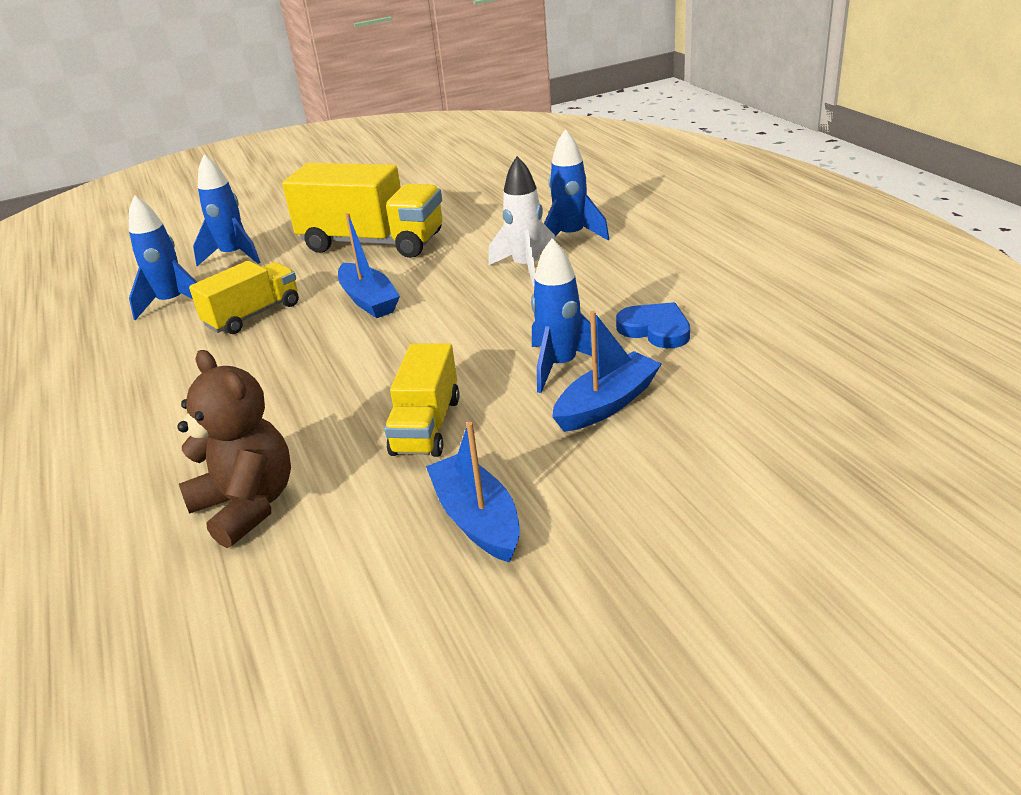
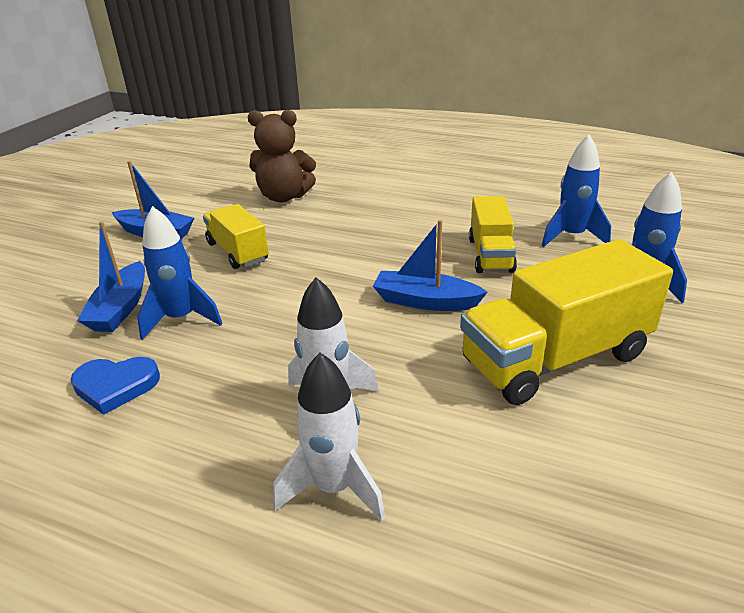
camera: 135 degrees right, 0 degrees up
blue rocket [544,129,609,241] -> white rocket [273,353,385,521]

